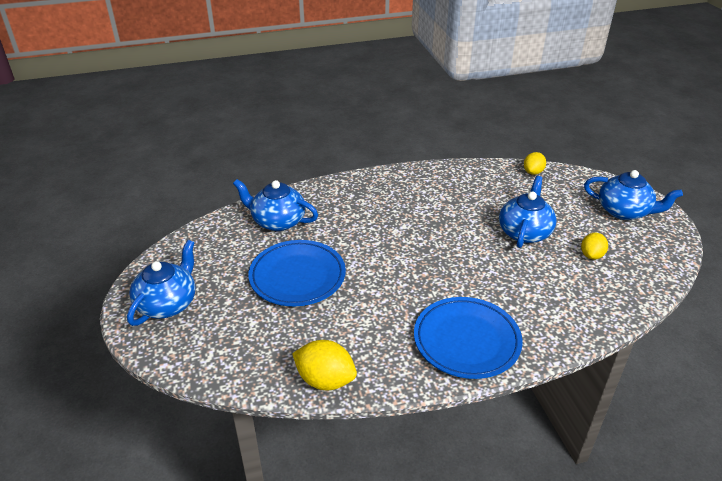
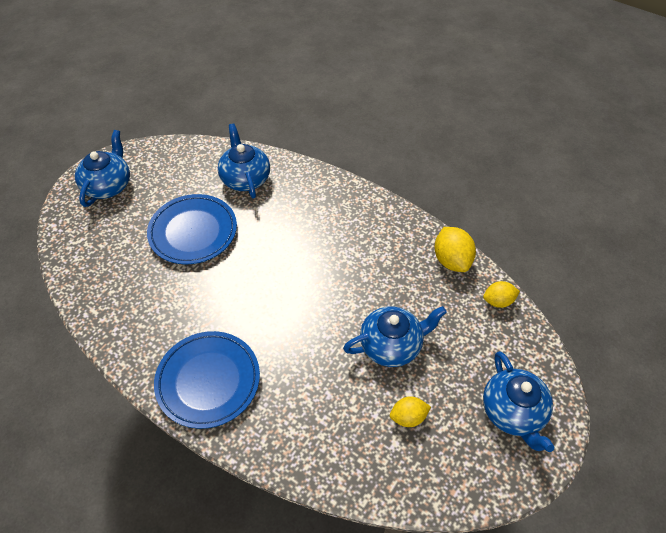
camera: 50 degrees right, 15 degrees up
blue teapot [127,240,195,326] -> blue teapot turned 60 degrees counterclockwise [75,130,130,207]
yellow lemon [292,340,357,390] -> yellow lemon moved to [435,227,476,272]

